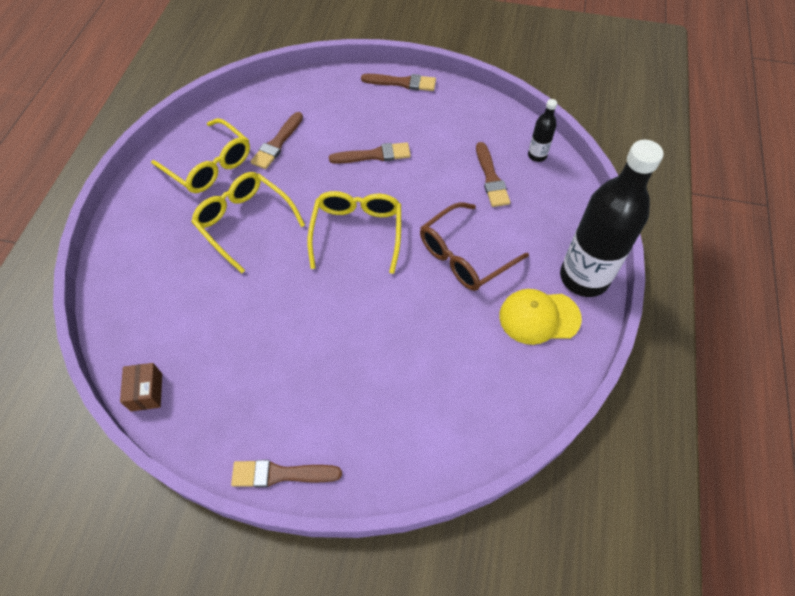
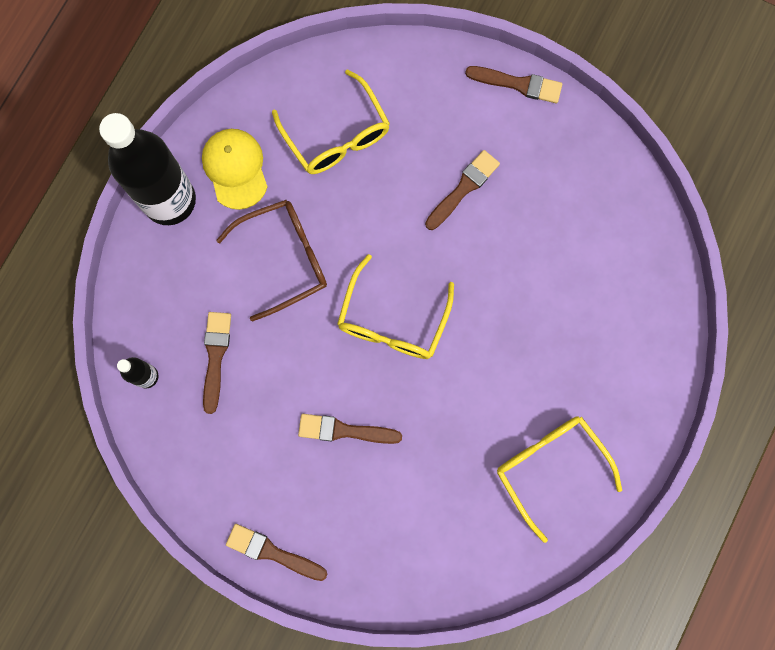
camera: 165 degrees left, 20 degrees up
brown box [120,363,162,411] -> none
yellow glasses [191,172,305,273] -> yellow glasses moved to [272,69,390,174]
brown brush [250,112,303,169] -> brown brush moved to [425,150,500,230]
yellow cap [499,289,582,345] -> yellow cap turned 120 degrees counterclockwise [202,129,268,210]

